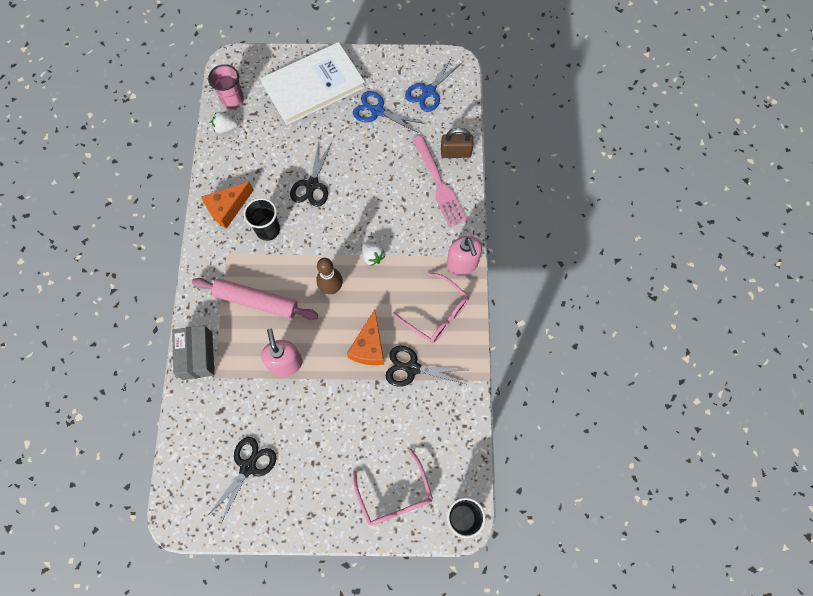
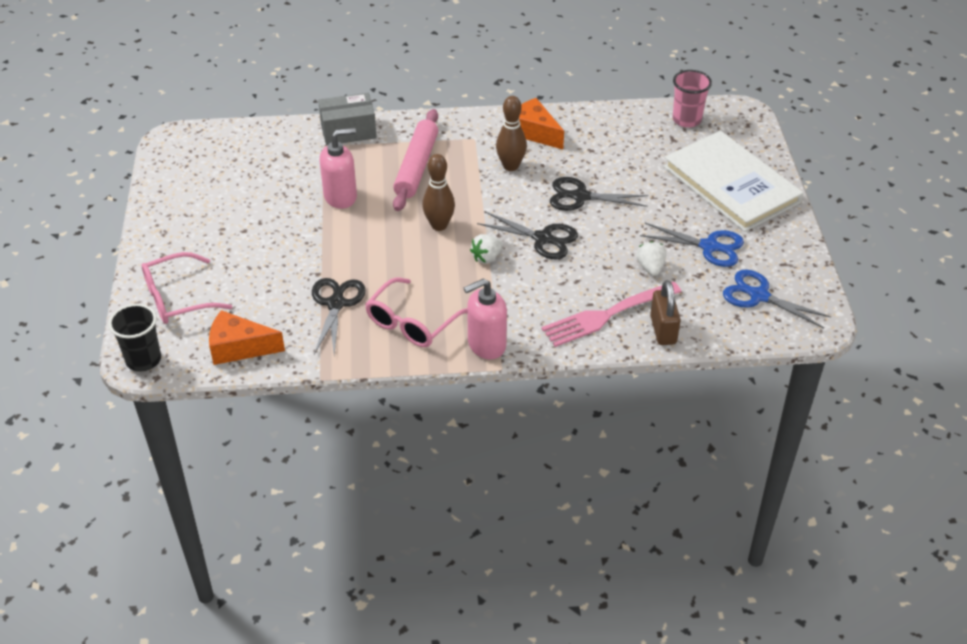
camera: 85 degrees right, 25 degrees down
black scissors [207,437,276,525] -> black scissors moved to [477,211,578,259]
white strawberry [212,112,238,134] -> white strawberry moved to [636,241,666,276]
black cup [243,198,280,241] -> brown bowling pin [496,96,527,171]
orange cheese [347,309,385,365] -> orange cheese moved to [209,310,285,365]
blue scissors [353,91,425,133] -> blue scissors turned 90 degrees clockwise [640,223,744,267]

